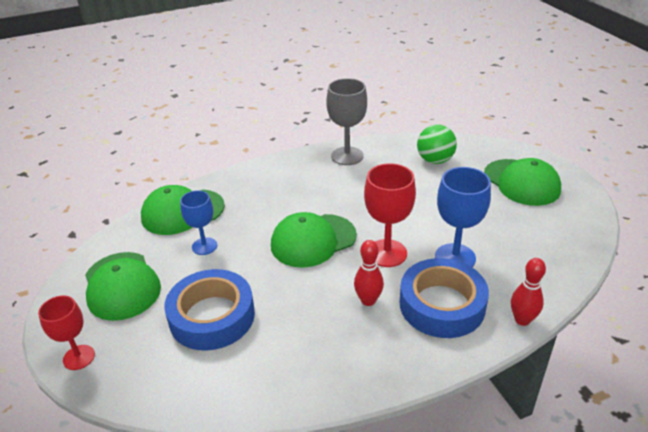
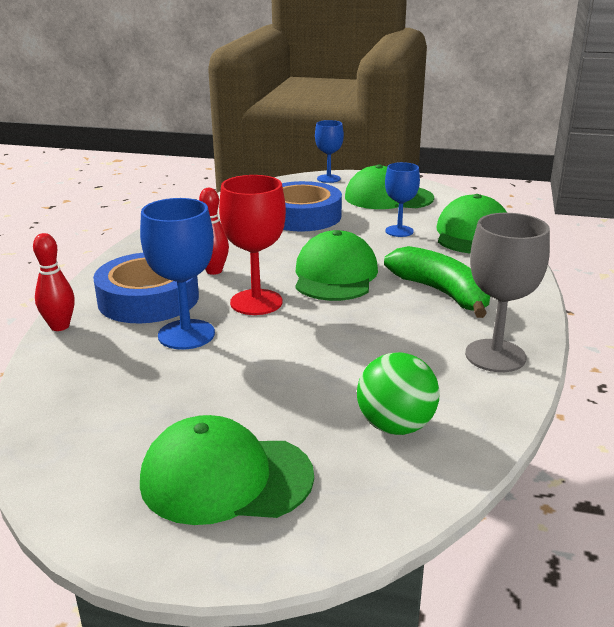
camera: 125 degrees right, 10 degrees down
red goblet [38,296,95,370] -> blue goblet [315,120,344,183]
none -> green banana [384,246,490,318]

